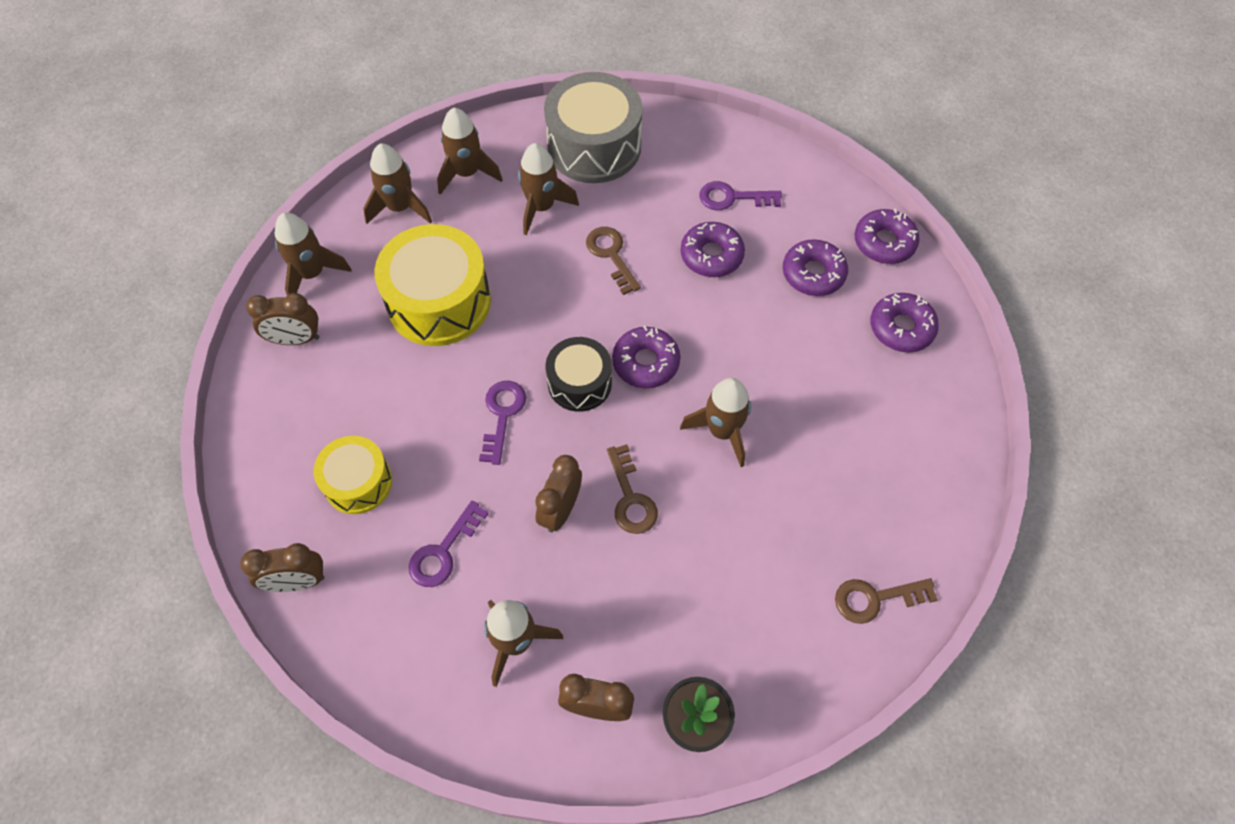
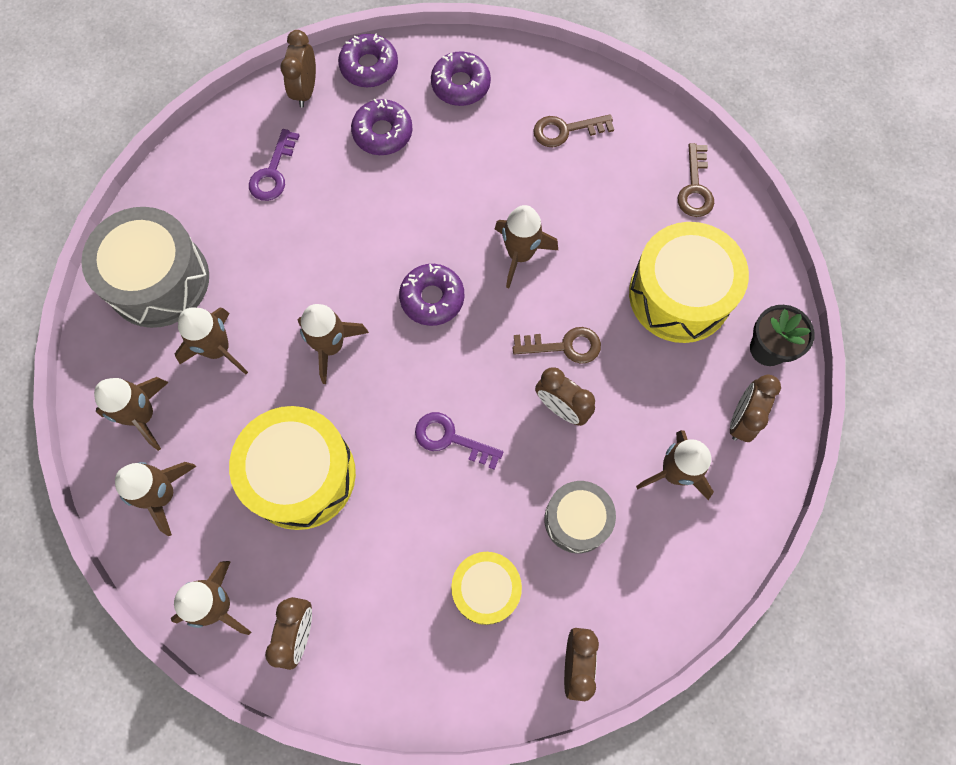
camera: 75 degrees left, 10 degrees up
purple key [409,500,489,587] -> grey drum [544,481,616,553]
black drum [546,337,612,412] -> none
brown key [586,227,641,295] -> brown key moved to [533,114,614,147]
purple donut [681,222,745,277] -> none
none -> brown clock [280,30,316,107]
none -> brown rocket [297,304,369,384]
none -> yellow drum [629,222,749,343]

